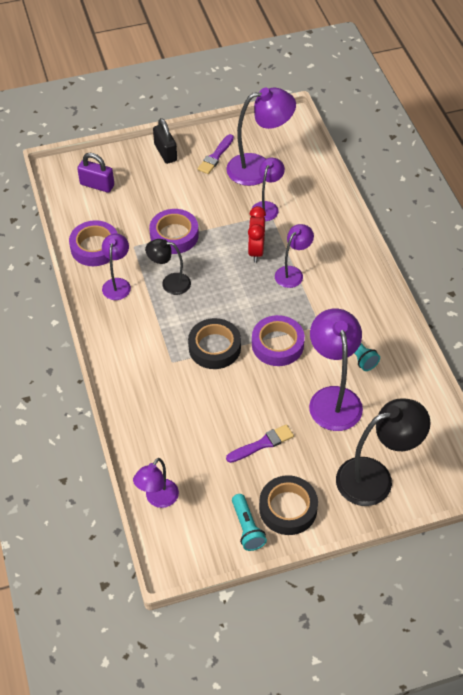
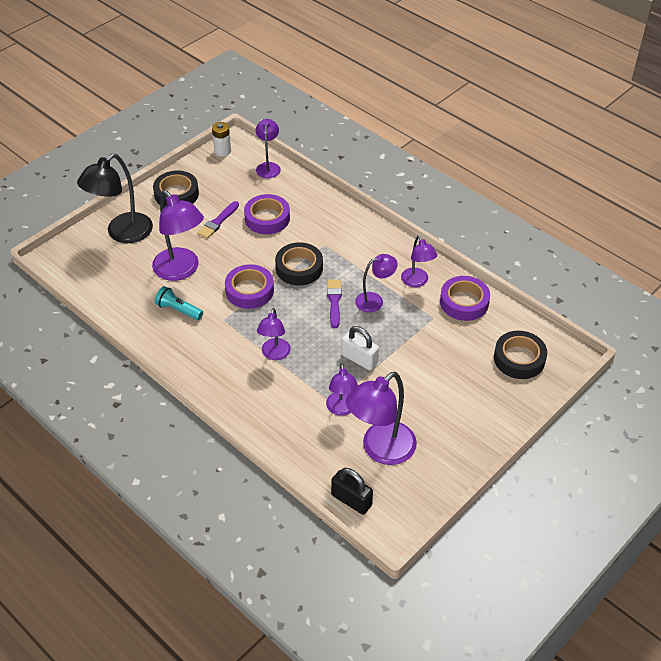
camera: 150 degrees right, 5 degrees down
purple padlock [77,153,114,193] -> black tape [494,331,547,379]
black lamp [145,239,191,295] -> purple lamp [355,254,398,312]
purple tape [149,209,199,254] -> purple tape moved to [244,194,290,234]
black padlock [153,118,177,164] -> black padlock moved to [331,468,373,515]
purple brush [198,134,234,174] -> purple brush moved to [327,280,342,328]
turquoise flashlight [232,494,267,551] -> none
red clock [248,206,266,263] -> none
none -> white battery [212,122,231,156]
none -> white padlock [342,326,379,370]

